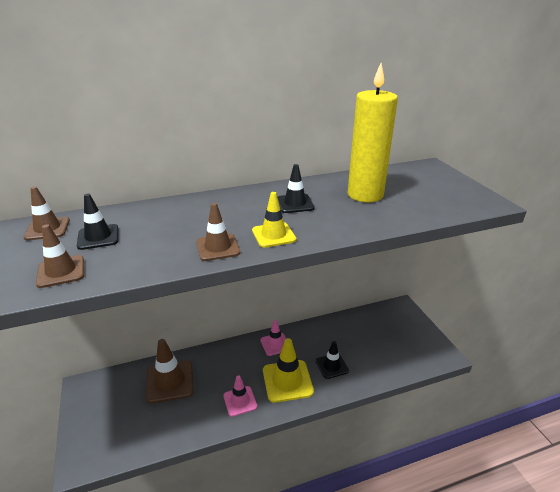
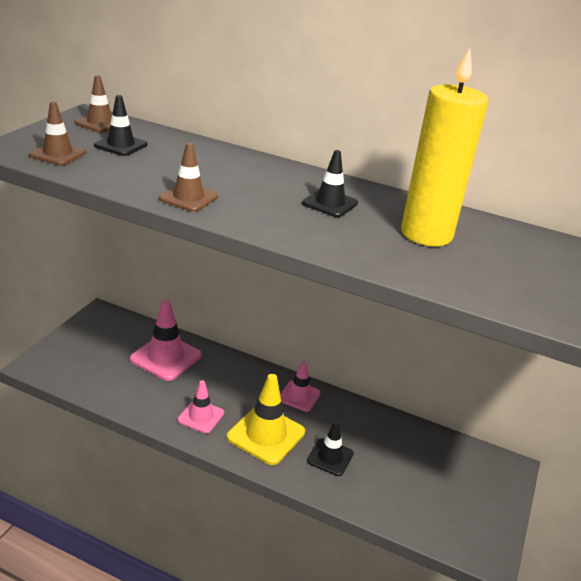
camera: 40 degrees right, 0 degrees up
brown traffic cone [145,339,194,404] -> pink traffic cone [130,299,202,381]
yellow traffic cone [252,192,296,248] -> none

